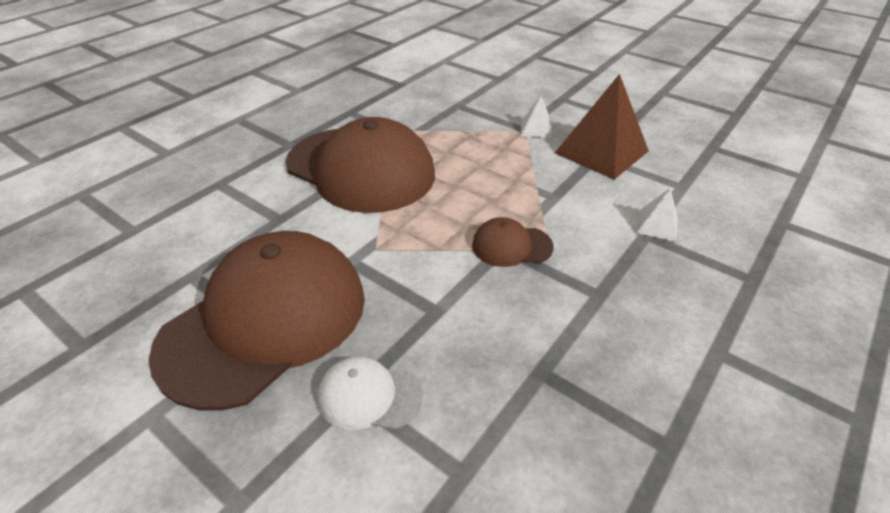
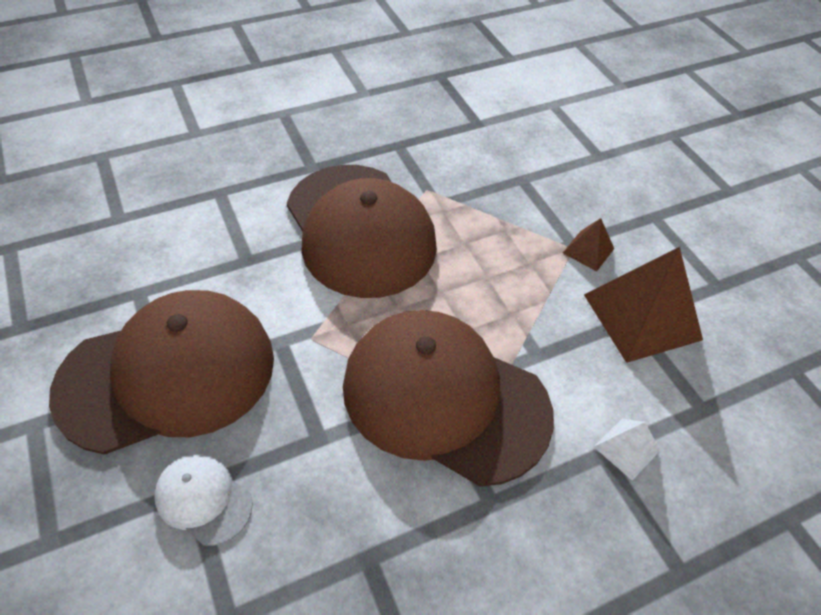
camera: 25 degrees right, 10 degrees up
brown cap [472,217,554,267] -> brown cap [343,310,554,486], size x2.32
white pyramid [520,95,552,138] -> brown pyramid [563,218,614,271]

